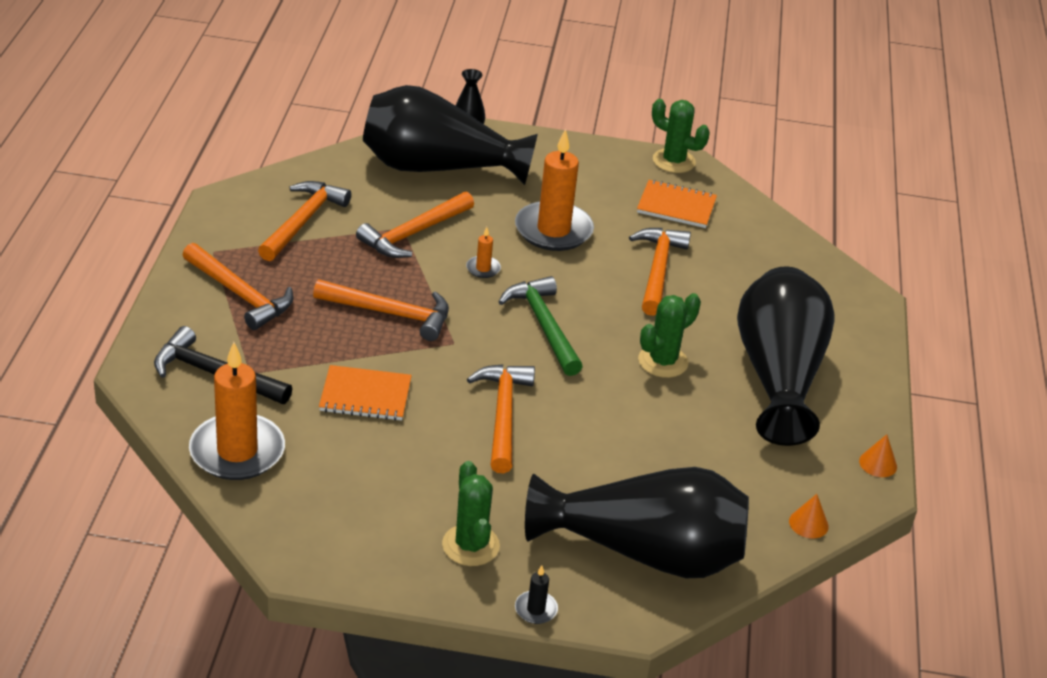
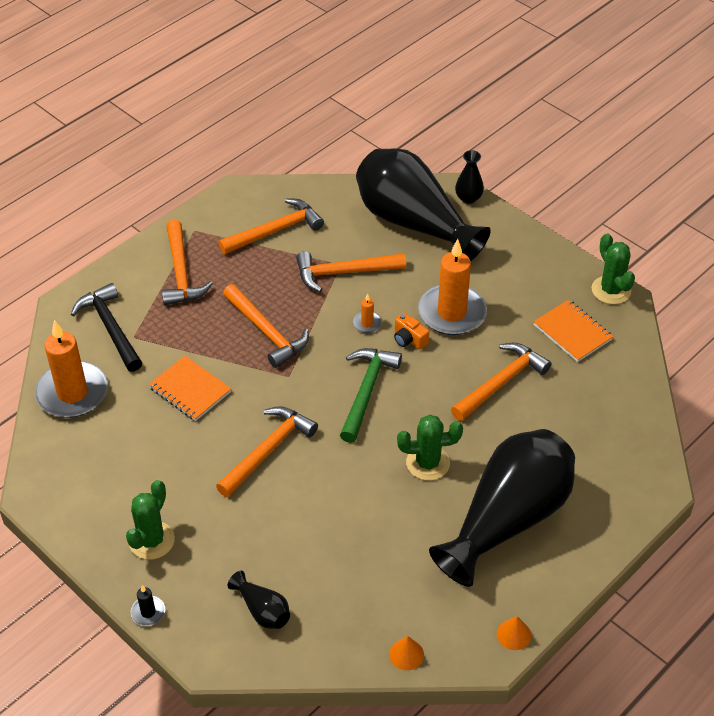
camera: 40 degrees right, 10 degrees up
black vase [525,467,749,578] -> black vase [228,571,290,629], size x0.40
none -> orange camera [394,313,429,349]

